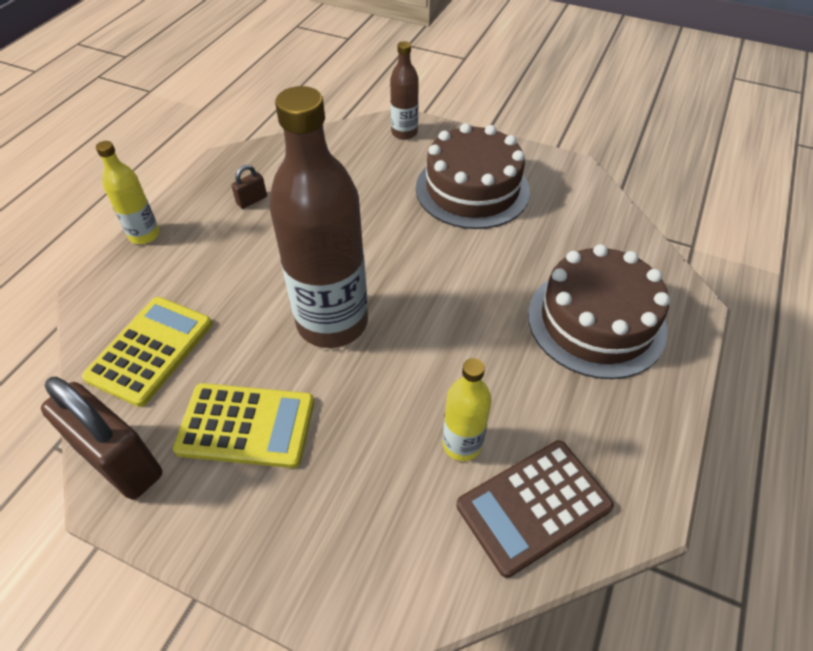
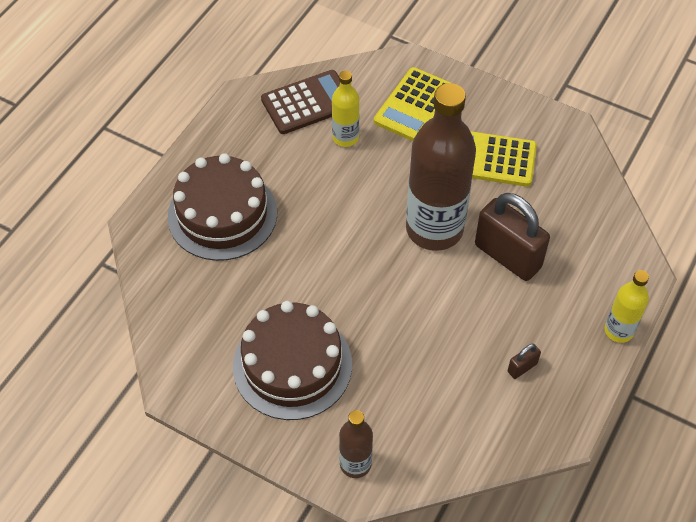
camera: 175 degrees left, 5 degrees up
brown padlock [41,376,162,500] -> brown padlock moved to [475,193,550,281]
yellow calculator [82,297,212,407] -> yellow calculator moved to [374,67,451,141]

